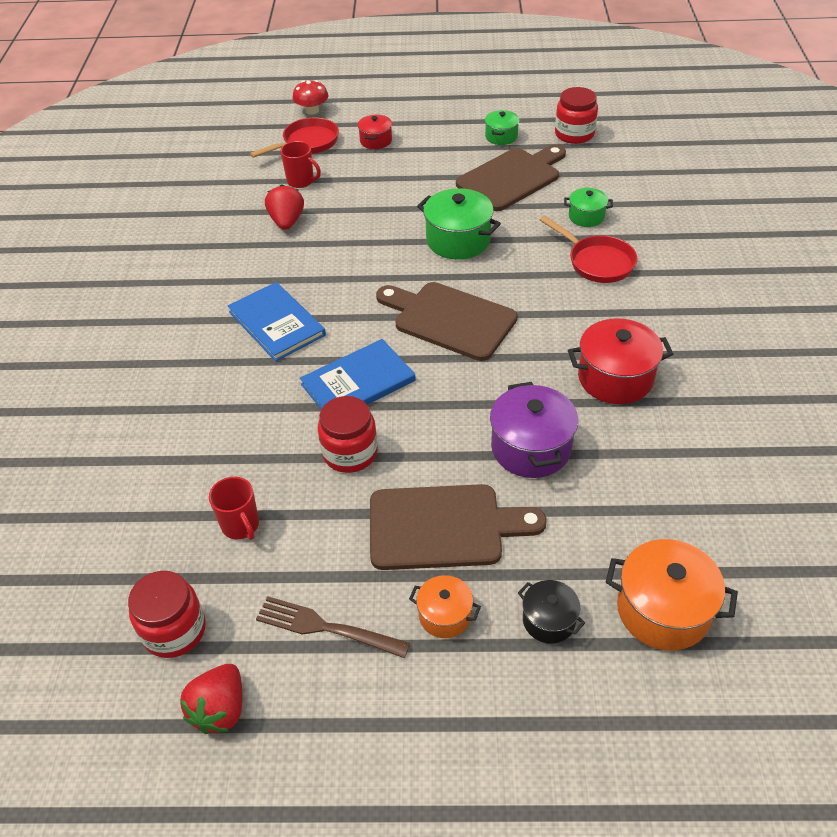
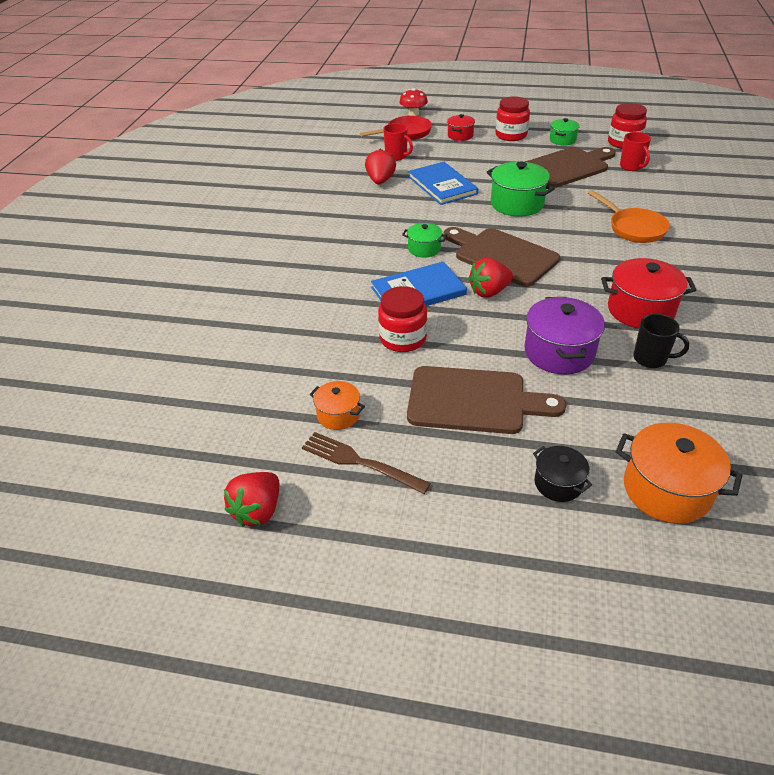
camera: 10 degrees right, 5 degrees down
red jar [128,571,206,658] -> red jar moved to [495,96,530,141]
red mug [209,477,259,540] -> red mug moved to [620,132,651,171]
blue book [228,282,326,362] -> blue book moved to [408,162,478,205]
orange pot [409,575,481,638] -> orange pot moved to [309,381,365,430]
red pan [540,216,637,283] -> orange pan [588,190,670,243]
green pot [564,188,613,227] -> green pot moved to [402,223,447,258]
none -> red strawberry [468,258,513,298]
none -> black mug [633,314,689,368]

